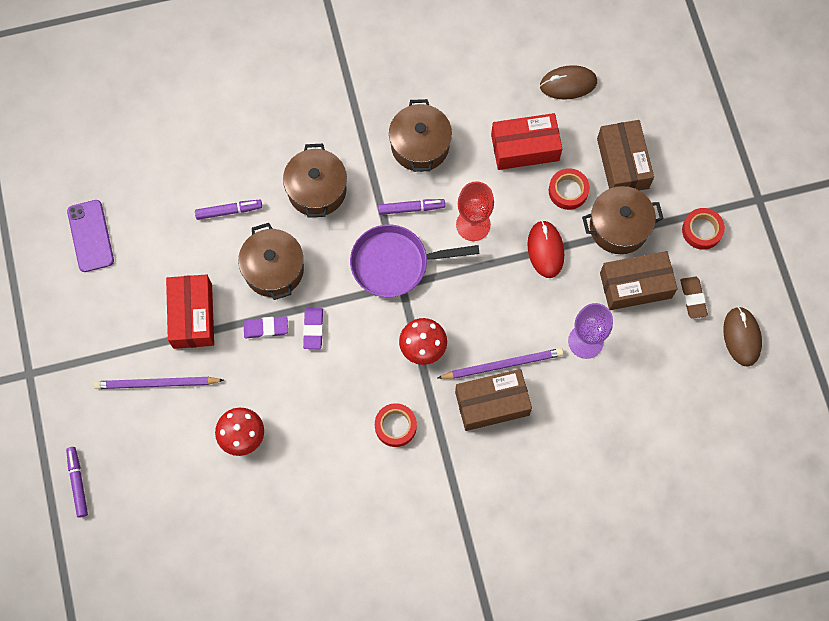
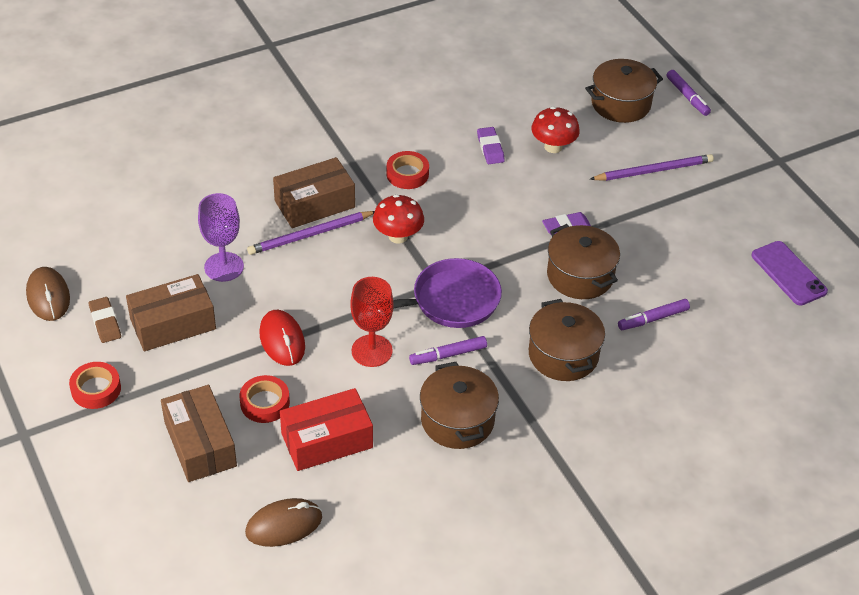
camera: 165 degrees right, 25 degrees down
red box [166,274,214,349] -> none
purple eraser [303,308,323,349] -> purple eraser moved to [477,127,505,164]
brown pot [582,186,664,254] -> brown pot moved to [585,59,663,123]

